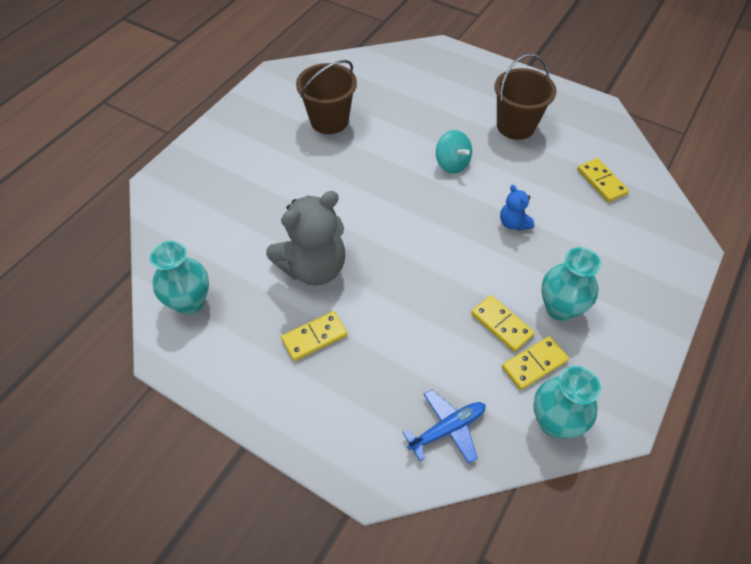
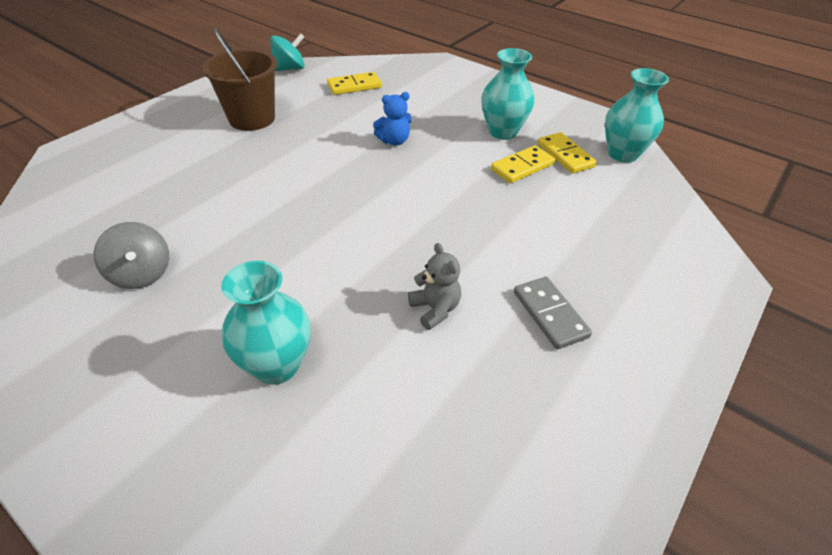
camera: 85 degrees left, 10 degrees down
turquoise vase [150,241,209,315] -> turquoise vase moved to [221,261,310,385]
grey teddy bear [266,191,345,286] -> grey teddy bear [408,243,461,330], size x0.47
yellow domino [281,311,347,361] -> grey domino [514,277,592,349]
brown bucket [296,60,357,134] -> grey spinning top [93,222,169,289]
blue plane [402,390,486,463] -> none
turquoise spinning top [436,130,472,173] -> turquoise spinning top moved to [270,33,305,71]

